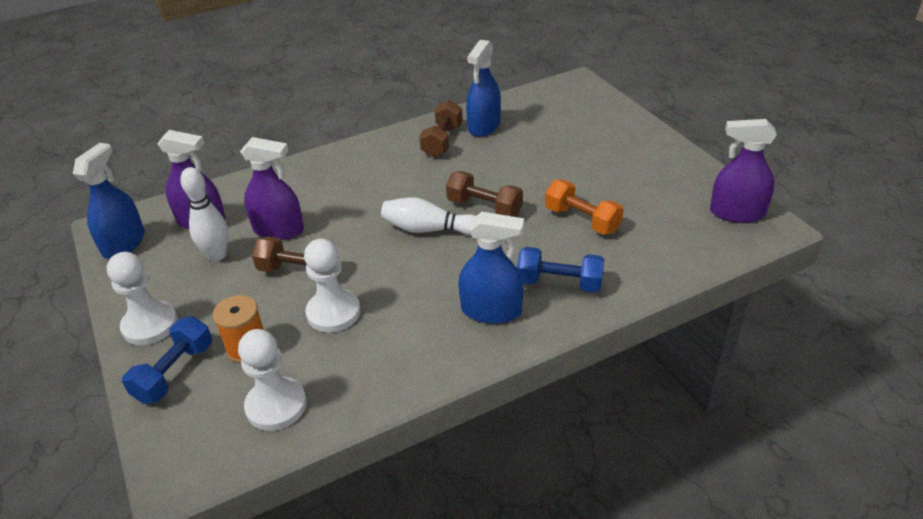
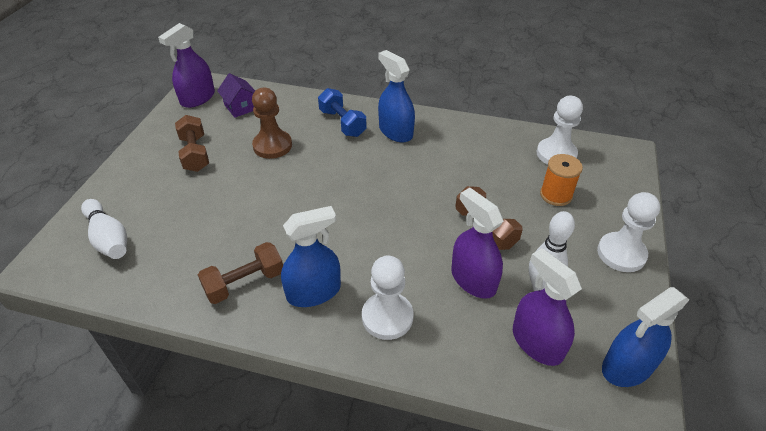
camera: 140 degrees left, 5 degrees up
blue dumbbell [122,316,212,404] -> none
white pawn [304,239,360,333] -> white pawn moved to [362,255,414,340]
white bowling pin [381,197,475,235] -> white bowling pin moved to [81,199,127,259]
brown dumbbell [446,171,523,217] -> brown dumbbell moved to [175,115,209,172]
blue spray bottle [466,40,501,137] -> blue spray bottle moved to [281,206,341,307]
orange dumbbell [545,180,624,234] -> brown pawn [252,88,292,159]
purple spray bottle [710,119,777,223] -> purple spray bottle turned 75 degrees clockwise [158,23,215,108]
none -> purple house [217,73,255,118]

